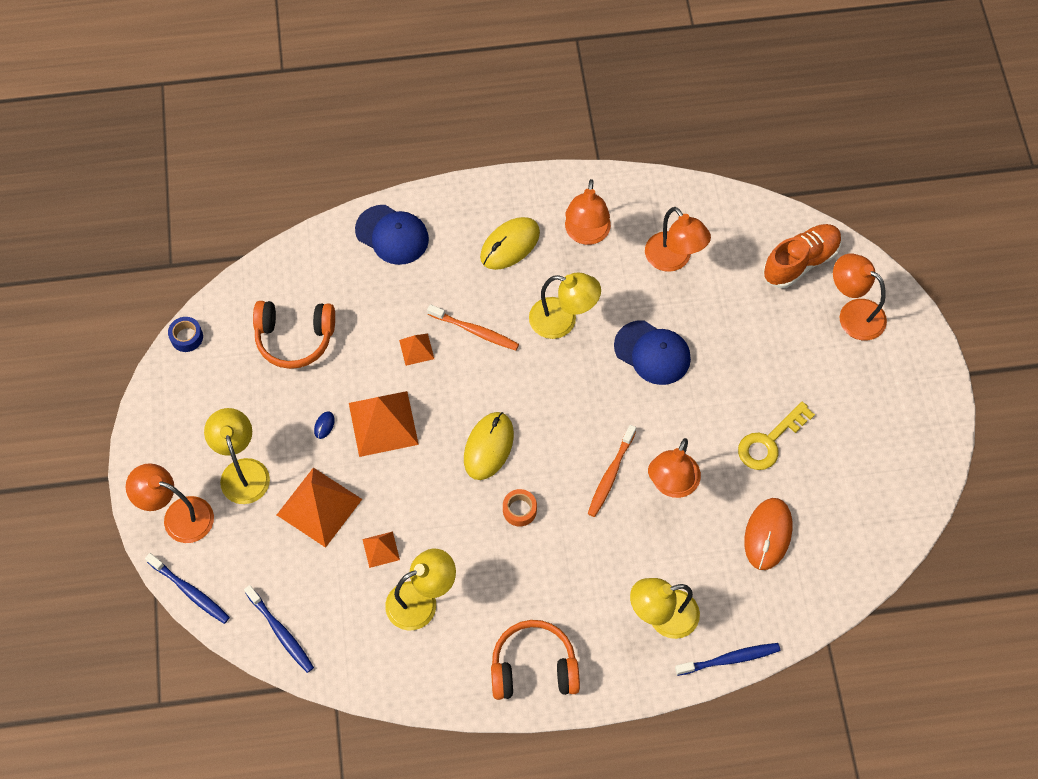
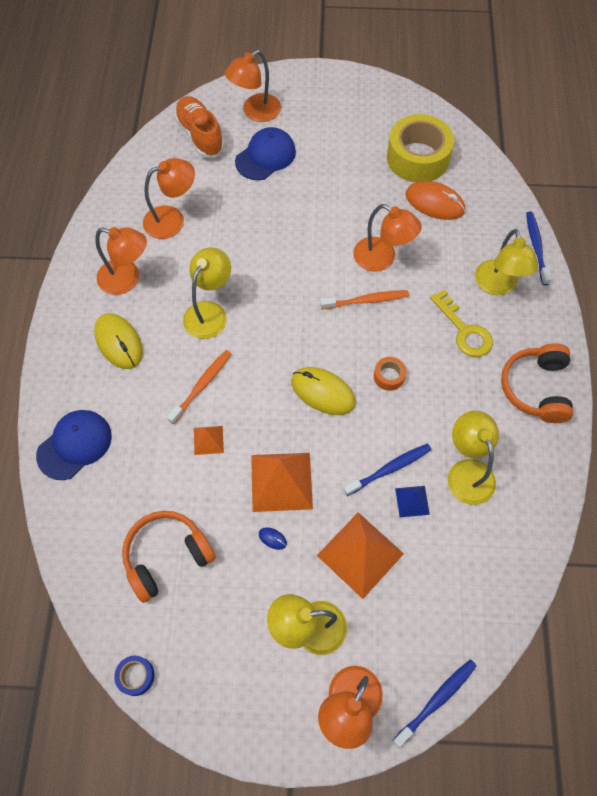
camera: 80 degrees left, 0 degrees up
blue toothbrush [244,585,314,673] -> blue toothbrush moved to [343,444,431,496]
orange headphones [253,301,335,369] -> orange headphones turned 135 degrees counterclockwise [122,511,216,603]
orange pyramid [362,531,400,568] -> blue pyramid [395,486,430,517]
orange toothbrush [588,425,636,517] -> orange toothbrush turned 45 degrees counterclockwise [320,290,409,310]
blue cap [614,320,691,385] -> blue cap moved to [235,127,296,180]
yellow key [738,402,815,470] -> yellow key moved to [430,290,493,357]
none -> yellow tape [387,114,454,183]

